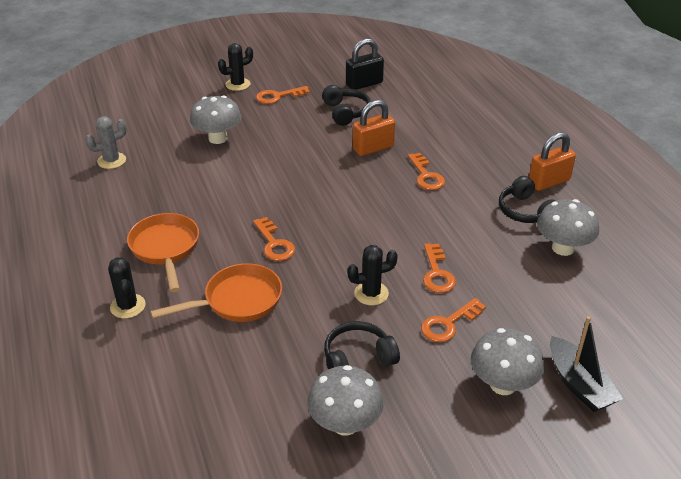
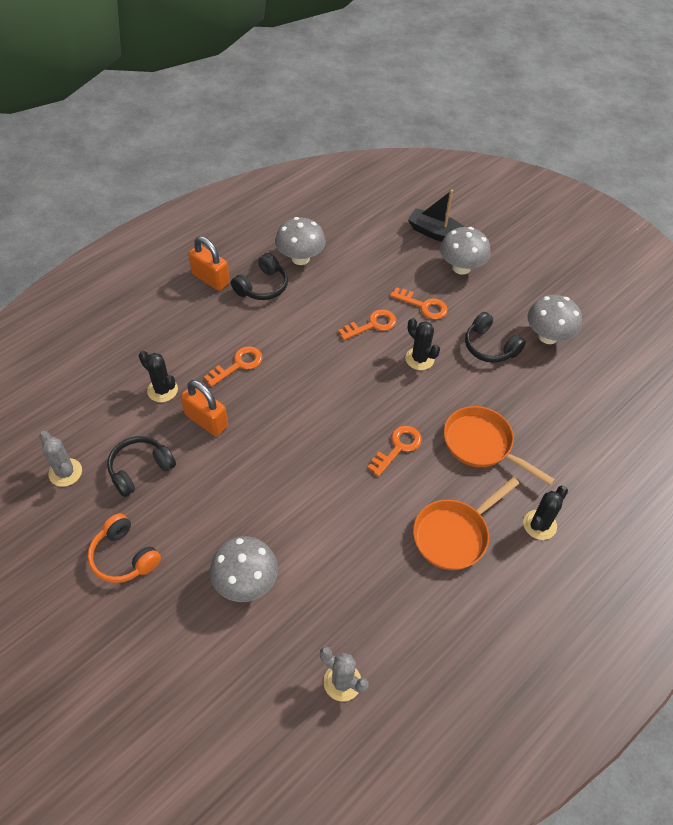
camera: 115 degrees left, 15 degrees up
black cactus [218,43,253,91] -> black cactus moved to [139,351,178,402]
orange key [256,86,310,104] -> orange headphones [87,513,161,583]
black padlock [346,38,384,90] -> grey cactus [39,431,82,487]
black boat [550,316,623,412] -> black boat turned 105 degrees counterclockwise [408,190,464,242]

